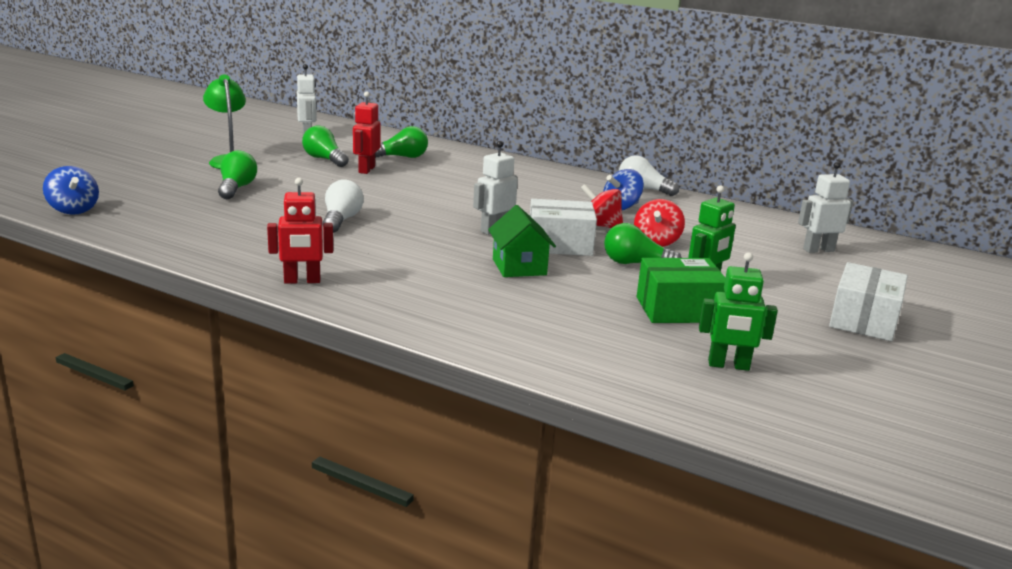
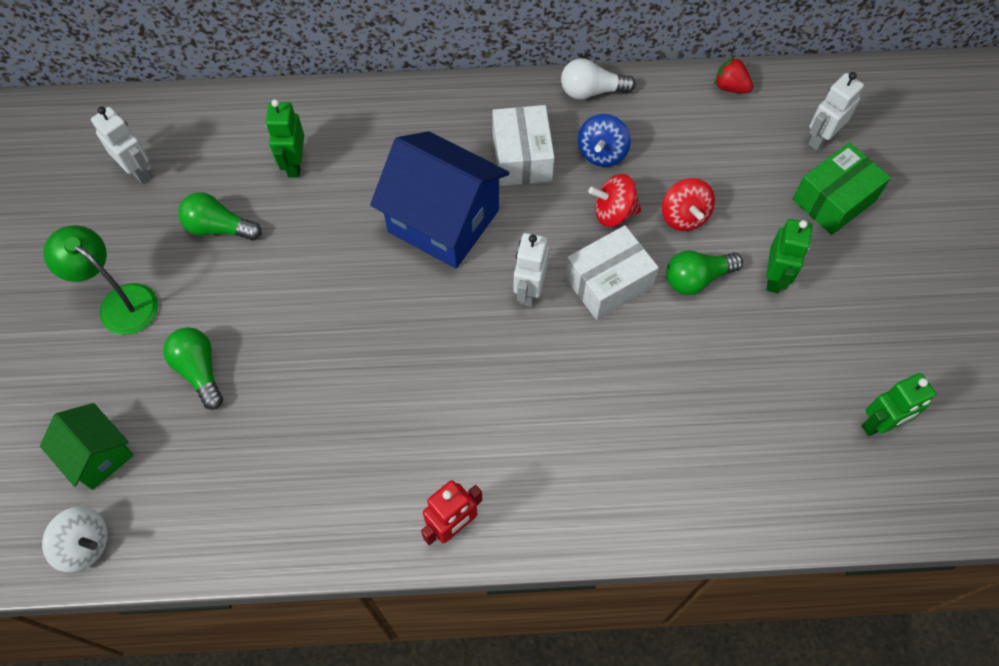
camera: 30 degrees left, 40 degrees up
blue spinning top [43,166,99,215] -> white spinning top [42,506,108,573]
white light bulb [322,179,364,233] -> none
red robot [353,91,381,174] -> none
green light bulb [375,126,428,158] -> green robot [266,99,304,178]
green house [488,205,556,277] -> green house moved to [40,403,134,490]
green box [637,258,725,323] -> green box moved to [792,142,891,235]
white box [829,262,908,341] -> white box moved to [492,105,555,186]
none -> blue house [370,131,509,269]
none -> red strawberry [714,57,753,93]

